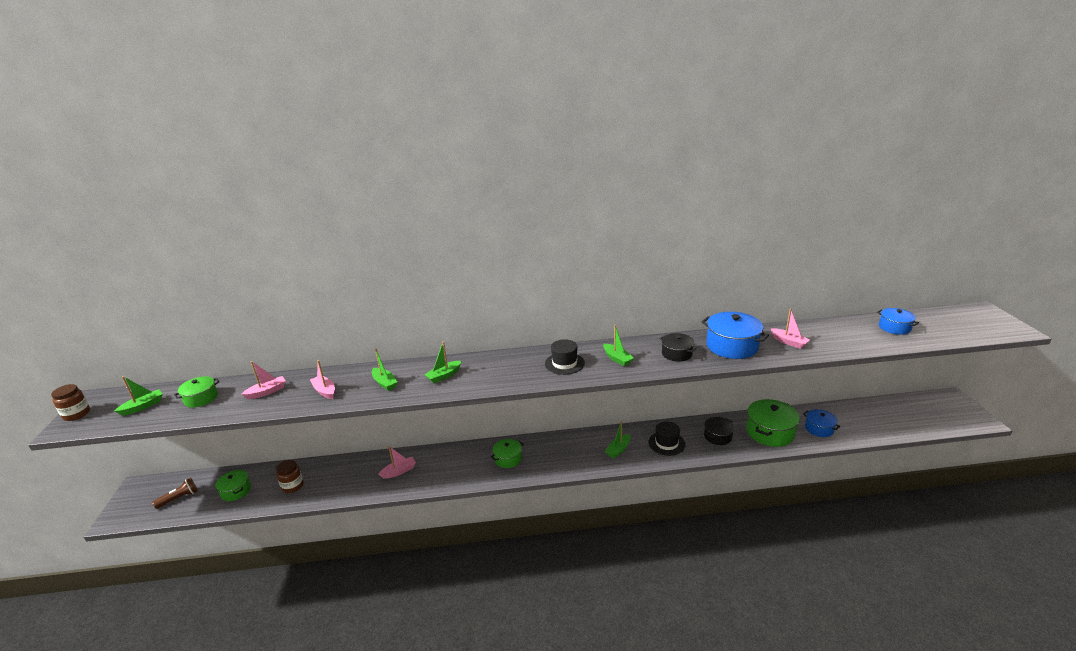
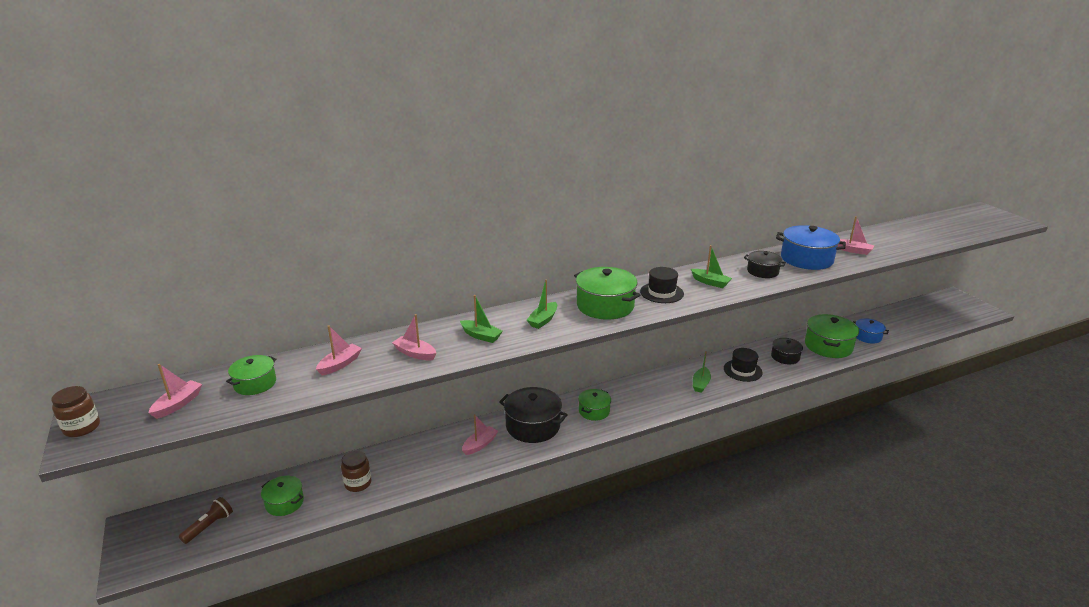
camera: 20 degrees left, 0 degrees up
green boat [115,376,163,416] -> pink boat [148,364,202,419]
blue pot [877,308,919,335] -> none
none -> black pot [499,387,568,443]
none -> green pot [574,267,640,320]

